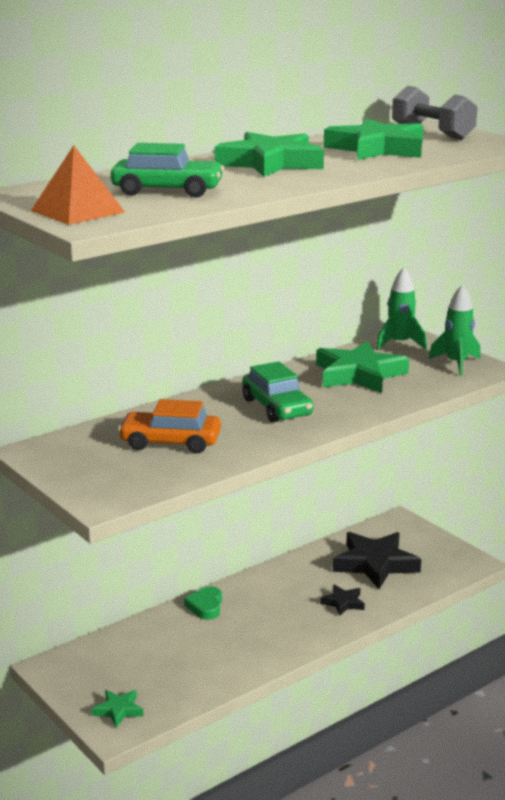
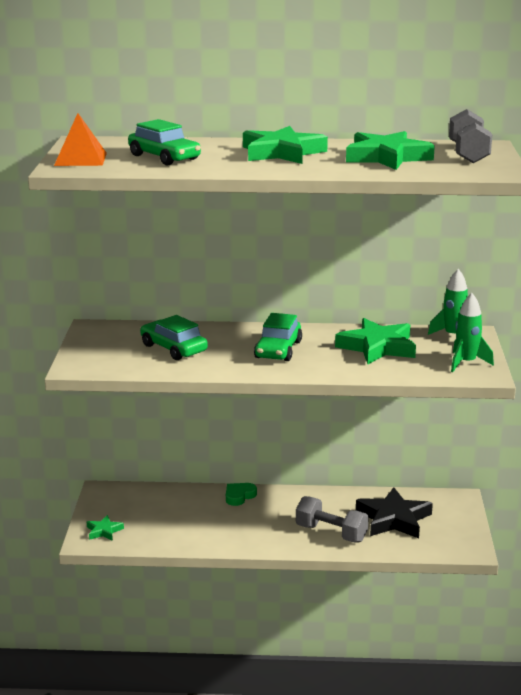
camera: 40 degrees right, 0 degrees up
orange car [118,399,221,453] -> green car [140,315,208,360]
black star [320,585,365,616] -> grey dumbbell [296,496,369,542]

